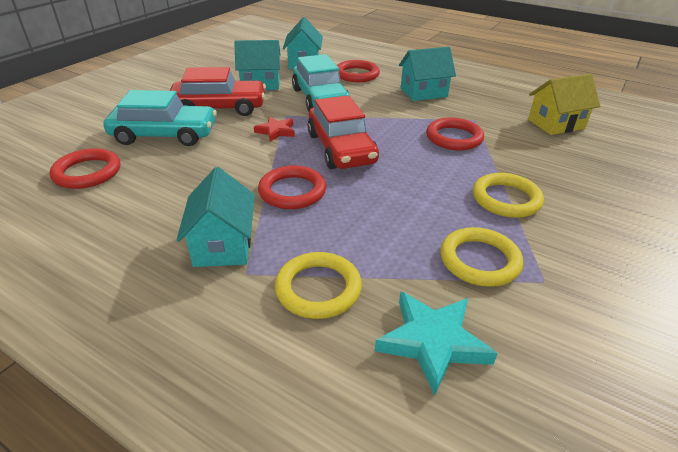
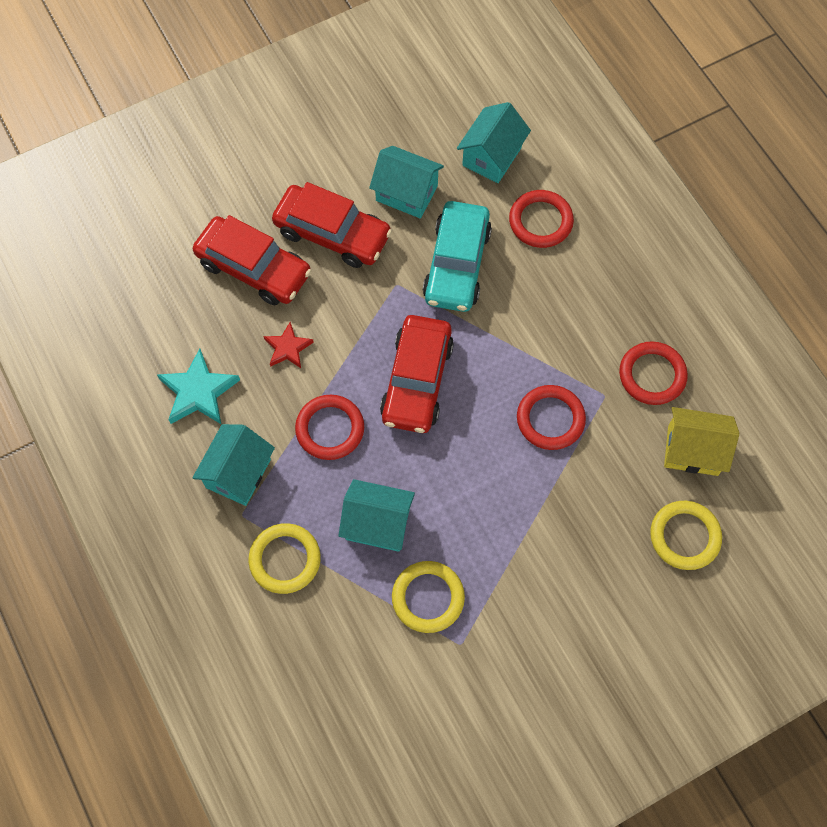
camera: 30 degrees right, 30 degrees up
red ring [50,148,120,189] -> red ring moved to [619,341,688,405]
turquoise car [103,90,217,146] -> red car [193,215,312,305]
red star [254,116,295,142] -> red star moved to [263,322,314,368]
turquoise star [375,292,498,396] -> turquoise star moved to [157,349,240,425]
turquoise house [399,47,456,101] -> turquoise house moved to [338,479,415,552]
yellow ring [473,173,544,218] -> yellow ring moved to [650,501,722,570]

